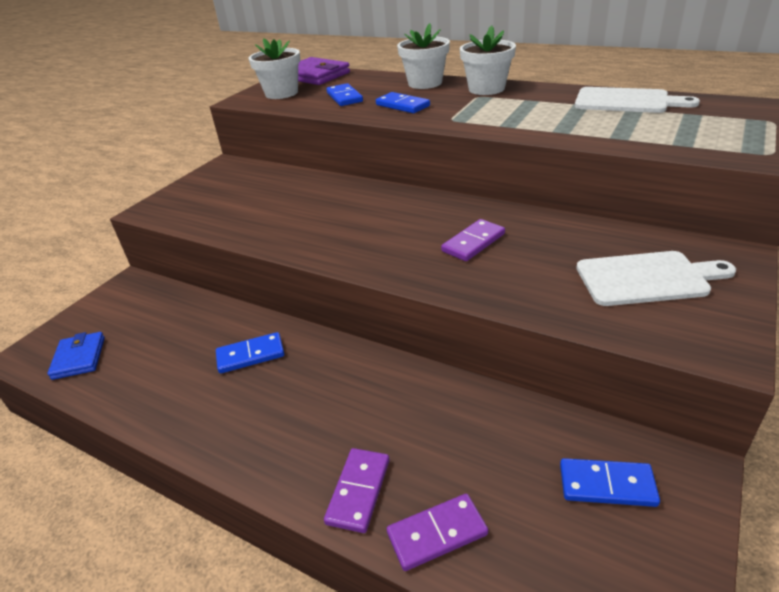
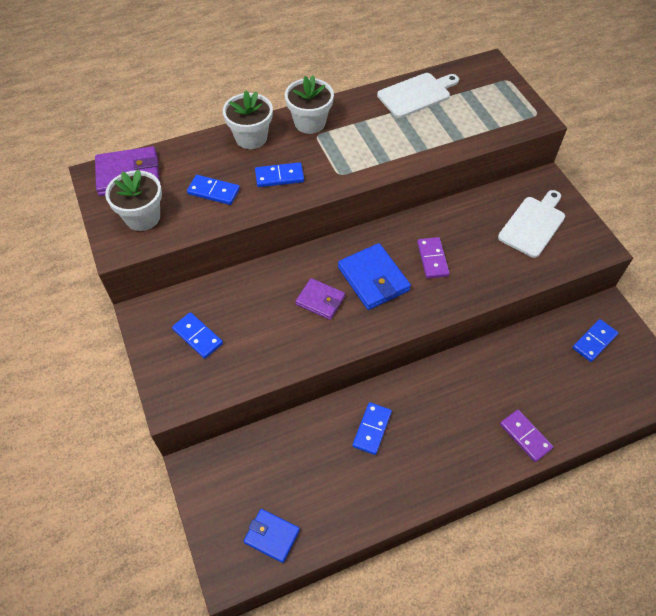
camera: 55 degrees left, 20 degrees up
purple domino [387,494,488,571] -> none
none -> blue domino [172,312,223,359]
none -> purple wallet [295,278,345,320]
none -> blue wallet [338,243,411,310]

